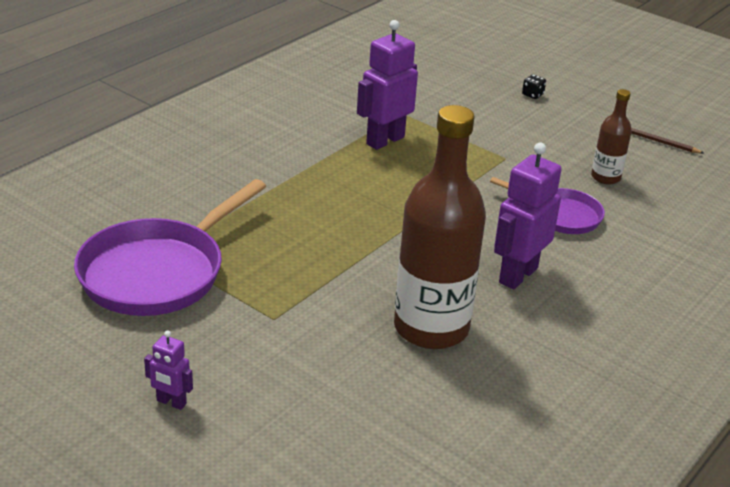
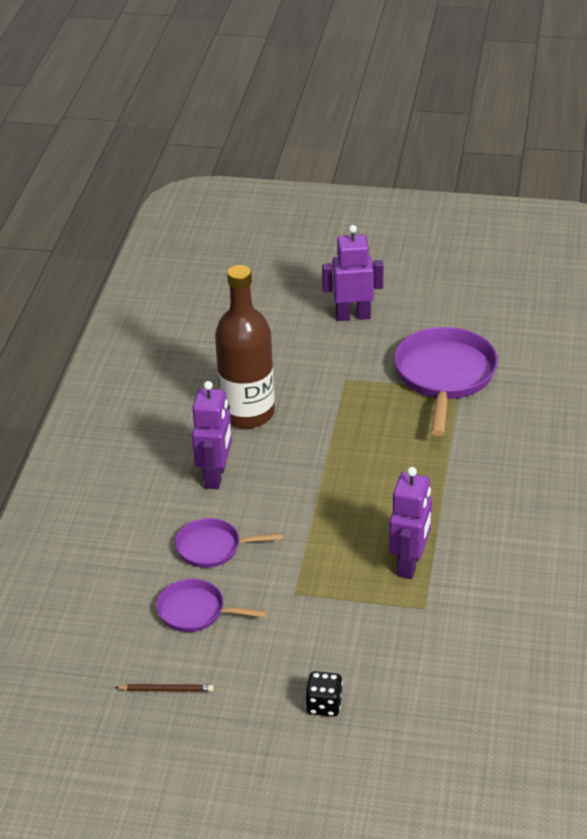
camera: 155 degrees right, 5 degrees up
purple robot [144,330,193,410] -> purple robot [322,225,383,321], size x1.96
black dice [522,75,546,99] -> black dice [305,671,343,717], size x1.57
brown bottle [591,89,632,184] -> purple pan [156,579,267,632]

